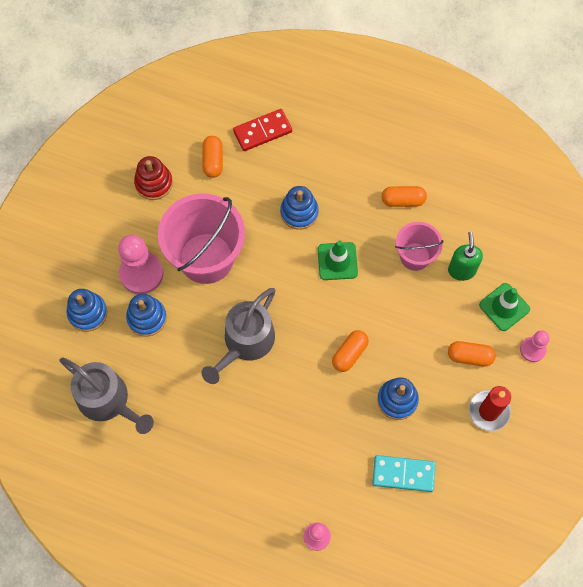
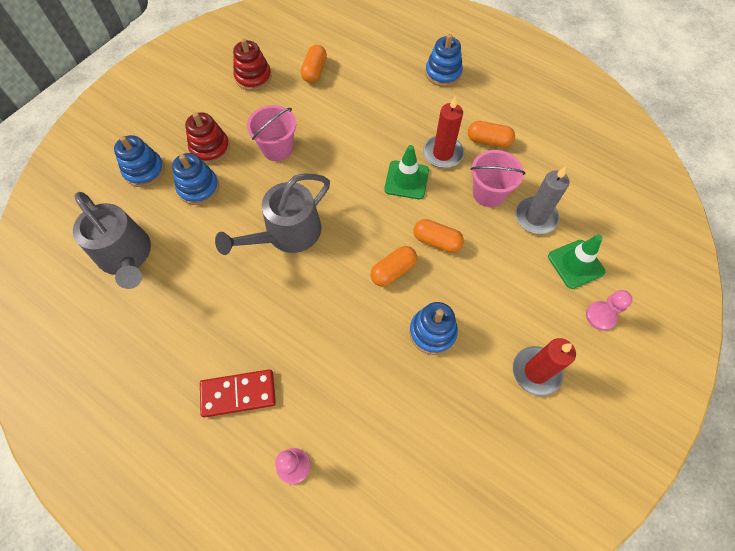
camera: 15 degrees right, 5 degrees down
pink pawn [118,235,164,294] -> red stacking toy [185,112,230,164]
pink bucket [158,193,245,284] -> pink bucket [247,105,296,161], size x0.55
red domino [233,109,292,151] -> red domino moved to [200,369,276,418]
blue stacking toy [280,186,319,230] -> blue stacking toy moved to [425,34,463,87]
turquoise domino [372,455,436,492] -> none
green soap dispenser [448,232,483,281] -> grey candle [515,166,570,234]
orange capsule [448,341,496,366] -> orange capsule moved to [413,219,464,253]
none -> red candle [423,96,464,168]

